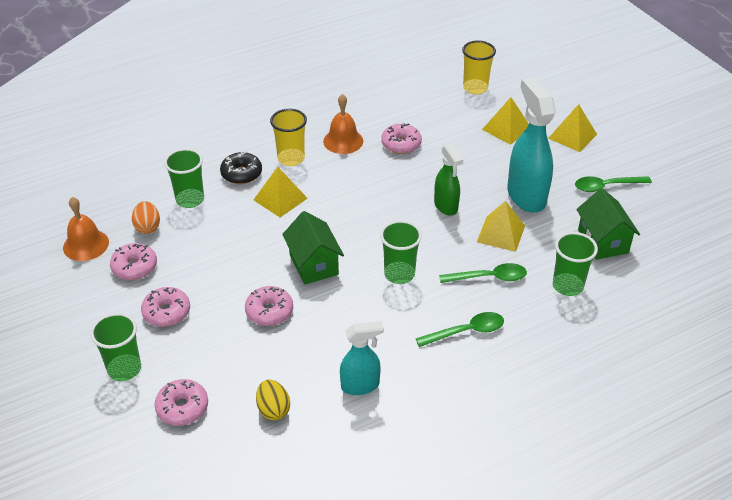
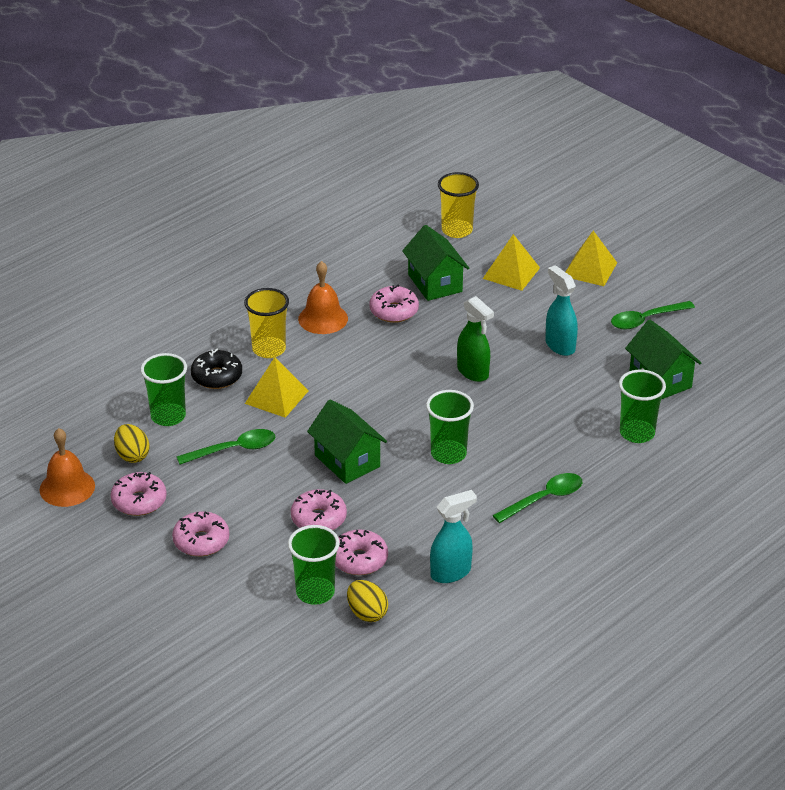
camera: 15 degrees left, 5 degrees down
green cup [90,313,141,381] -> green cup moved to [288,525,340,605]
orange egg [132,201,160,234] -> yellow egg [114,424,150,463]
pink donut [155,379,208,426] -> pink donut moved to [335,529,388,575]
green spoon [439,263,527,283] -> green spoon moved to [176,429,275,465]
yellow pyramid [477,201,525,252] -> none
turquoise spray bottle [507,77,556,213] -> turquoise spray bottle [545,265,578,356], size x0.59
none -> green house [402,225,469,301]

